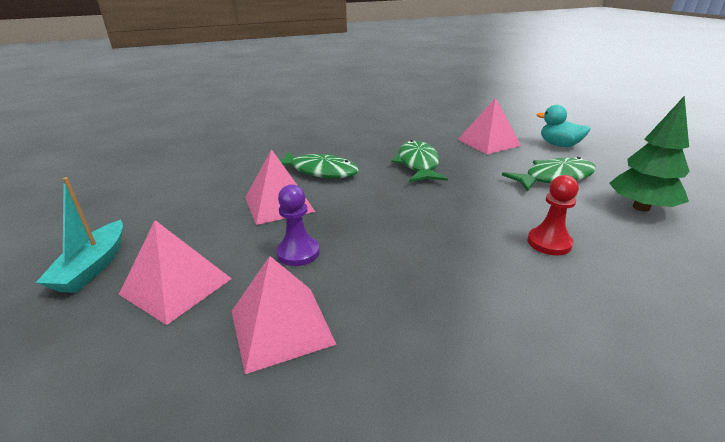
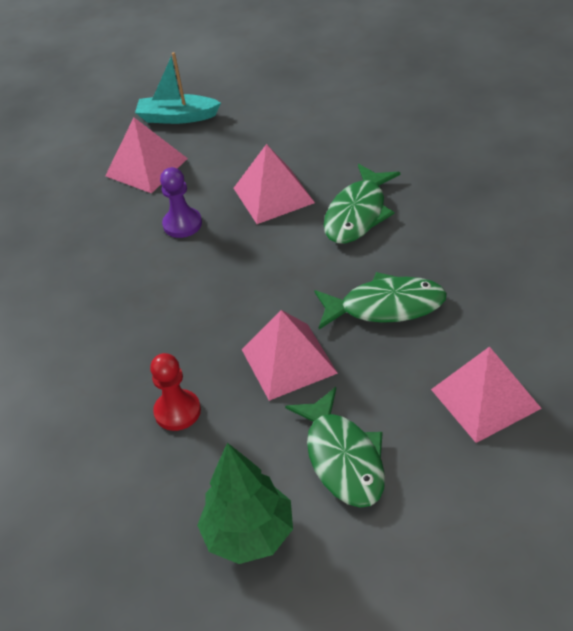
camera: 95 degrees right, 15 degrees up
pink pyramid [232,256,337,374] -> pink pyramid moved to [242,310,338,401]
turquoise duck [536,105,590,147] -> none

